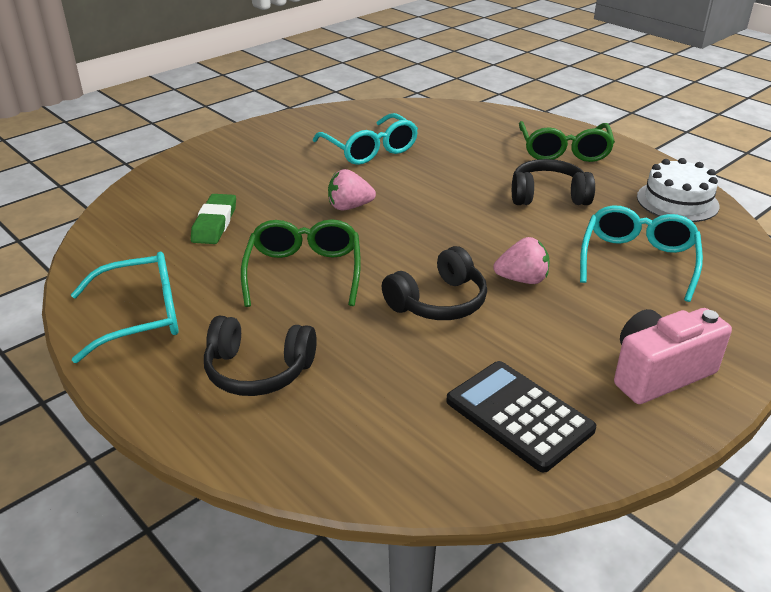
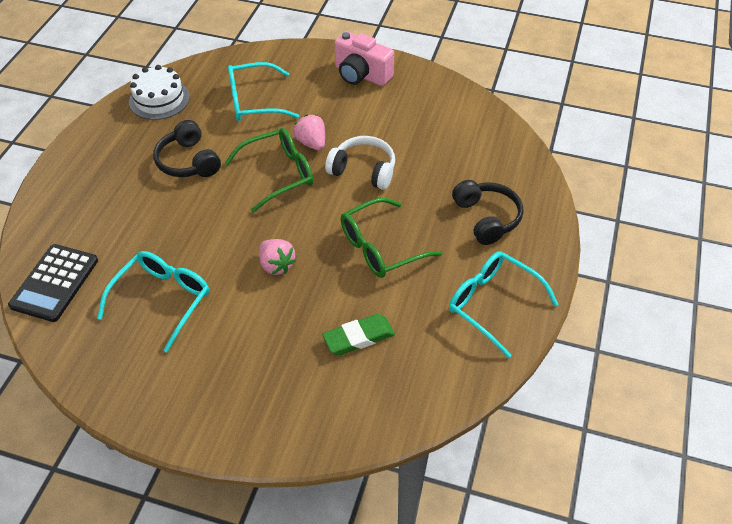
camera: 120 degrees left, 15 degrees up
black headphones [382,246,487,320] -> white headphones [325,136,395,190]
black calculator [446,361,596,473] -> black calculator moved to [8,244,98,322]
green glasses [519,121,615,162] -> green glasses moved to [224,128,313,212]

